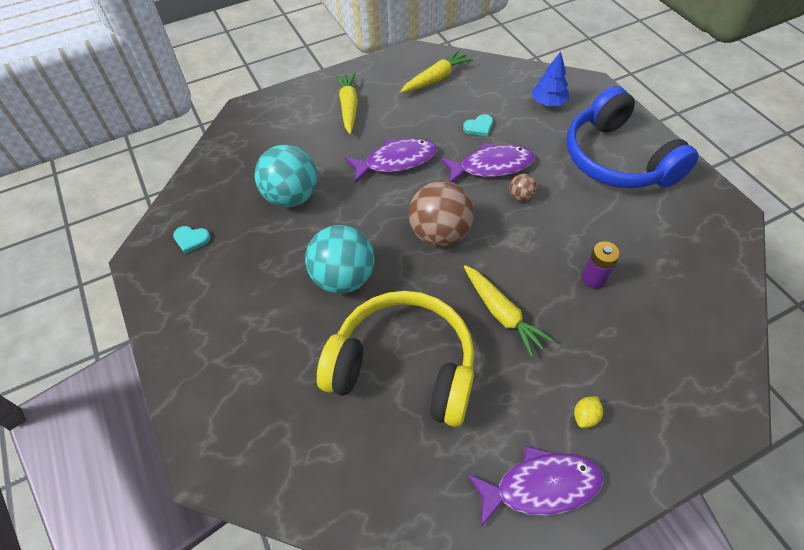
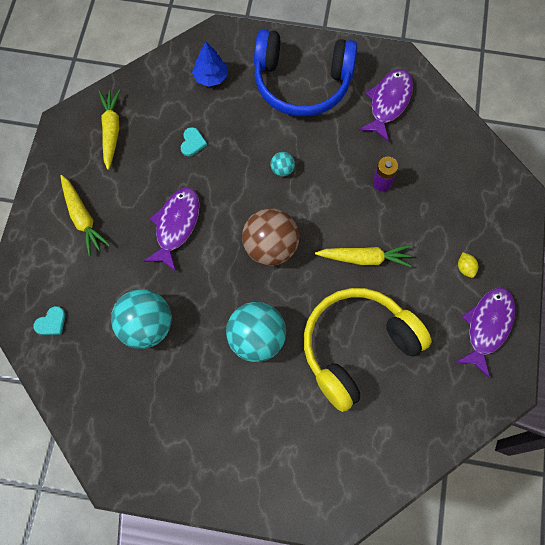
camera: 55 degrees left, 15 degrees up
turquoise heart [173,226,211,254] -> turquoise heart moved to [33,306,65,335]
yellow carrot [335,72,358,134] -> yellow carrot turned 150 degrees counterclockwise [60,175,110,256]
purple fish [440,143,535,183] -> purple fish moved to [359,69,413,142]
brown ball [509,174,538,202] -> turquoise ball [270,152,295,177]

